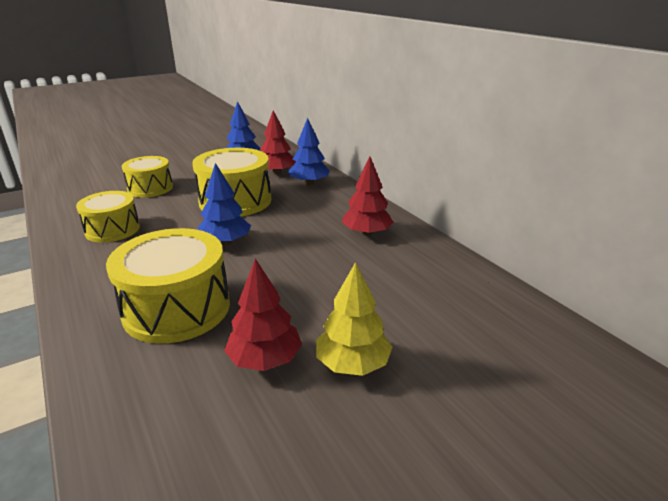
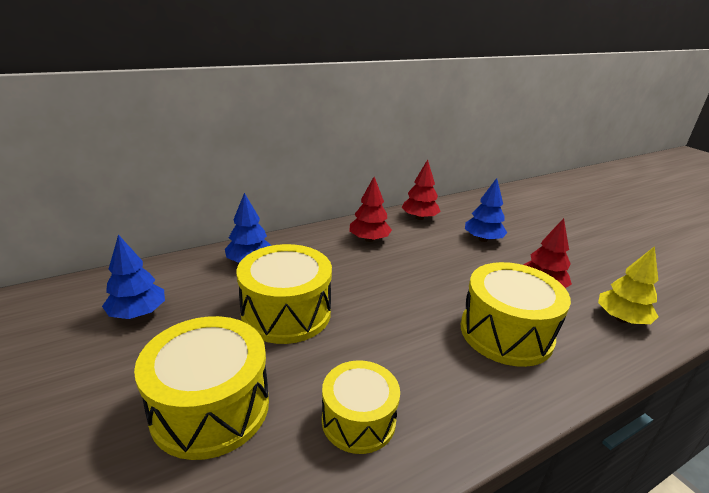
camera: 90 degrees left, 0 degrees up
yellow drum [122,156,173,198] -> yellow drum [134,316,269,460], size x1.56
blue tree [197,163,251,245] -> blue tree moved to [465,178,508,242]
red tree [260,110,296,175] -> red tree moved to [401,160,441,220]
yellow tree [316,262,392,376] -> yellow tree moved to [598,246,659,324]

